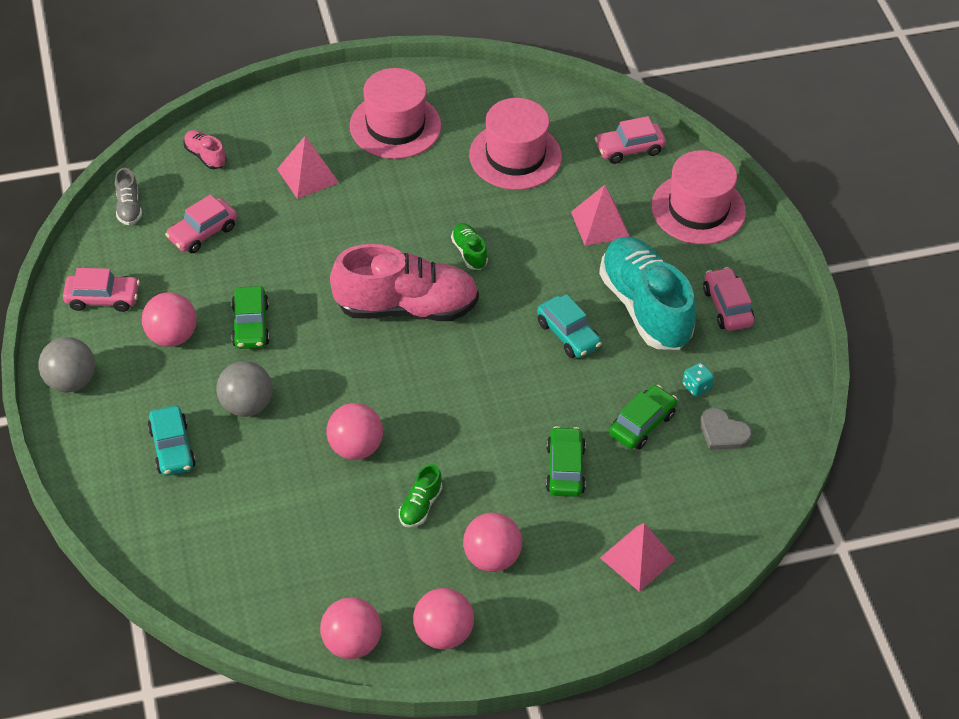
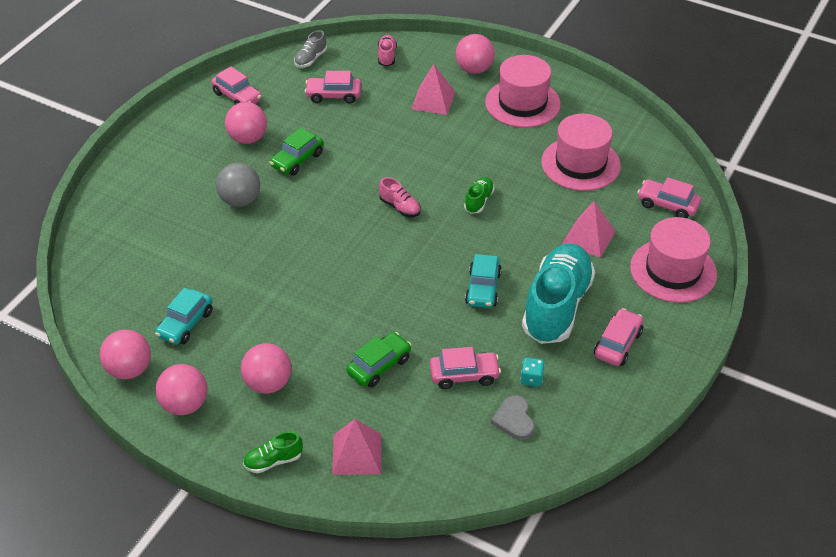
camera: 45 degrees right, 5 degrees down
grey ball [38,337,95,393] -> none
turquoise car [148,406,196,476] -> turquoise car moved to [155,288,213,345]
pink ball [327,403,383,460] -> pink ball moved to [455,34,495,74]
pink shoe [330,244,479,321] -> pink shoe [379,177,421,217], size x0.42
green shoe [399,464,443,528] -> green shoe moved to [243,431,303,473]
green car [609,385,677,450] -> pink car [430,347,501,389]

